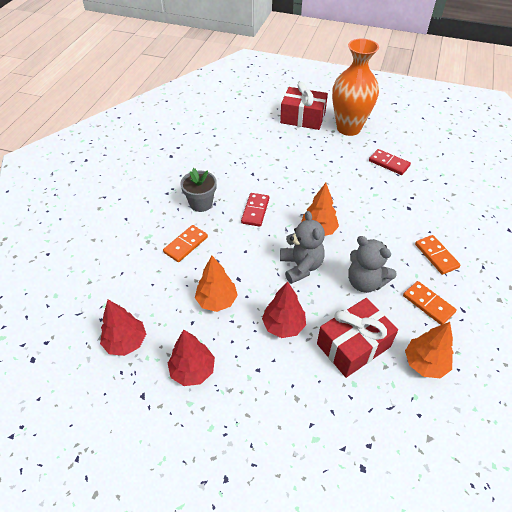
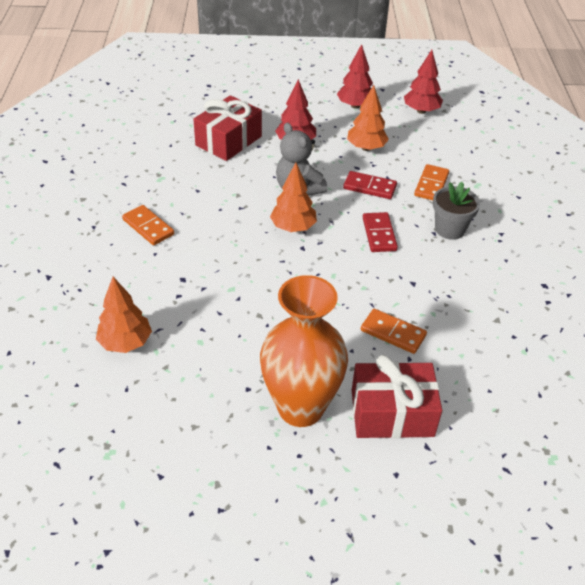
camera: 160 degrees right, 5 degrees down
grey teddy bear [348,236,397,293] -> none
red domino [369,149,411,175] -> red domino moved to [343,171,397,199]
orange domino [403,281,457,325] -> orange domino moved to [361,309,427,354]
orange tree [405,322,454,378] -> orange tree moved to [96,277,152,353]

